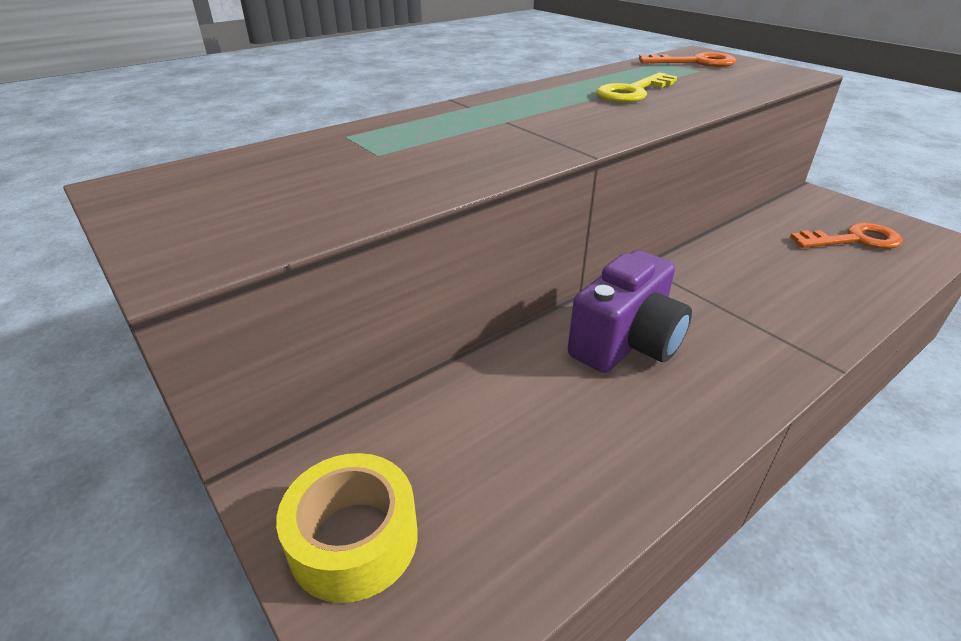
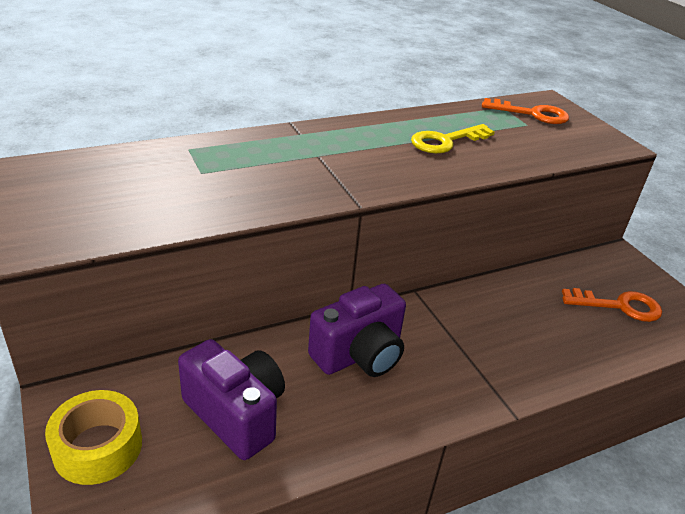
camera: 10 degrees right, 0 degrees up
none -> purple camera [178,339,285,460]

